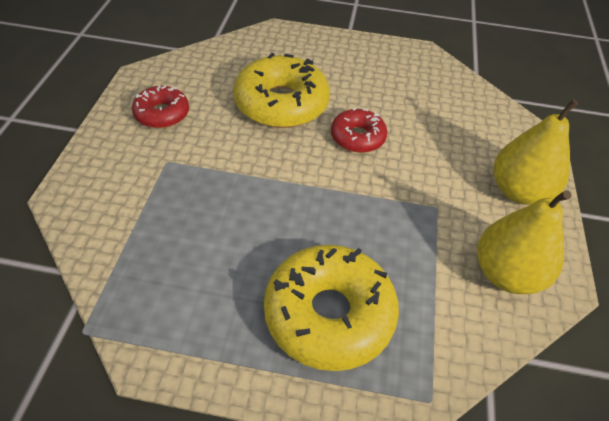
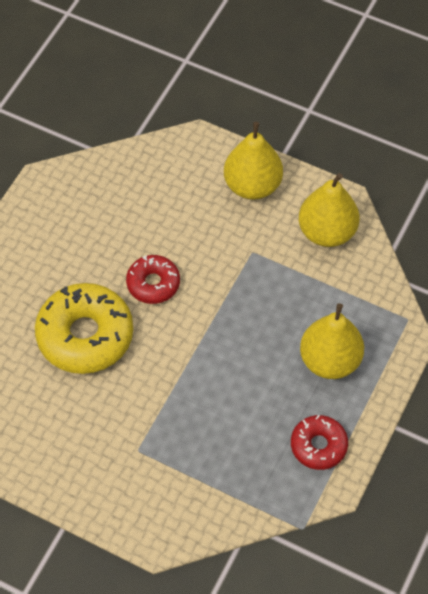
camera: 70 degrees left, 10 degrees up
red donut [132,86,189,128] -> red donut moved to [291,415,348,470]
yellow donut [264,245,399,371] -> yellow pear [300,303,364,379]

